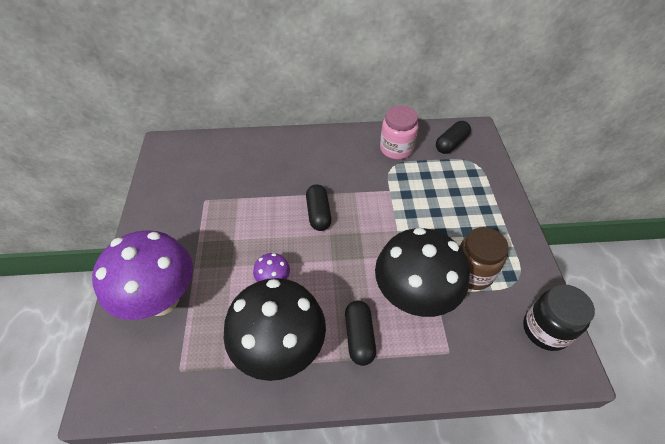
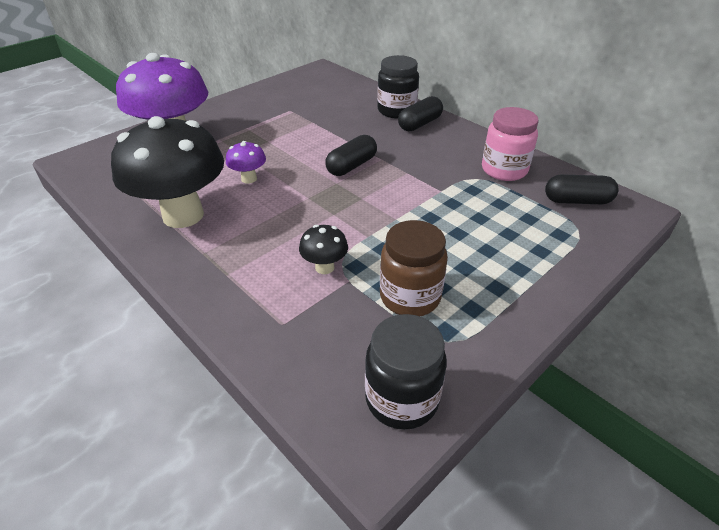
camera: 50 degrees right, 10 degrees down
black capsule [345,301,376,366] -> black capsule moved to [398,96,443,131]
black mushroom [375,227,470,317] -> black mushroom [299,225,348,274], size x0.43
none -> black jar [377,55,419,119]

